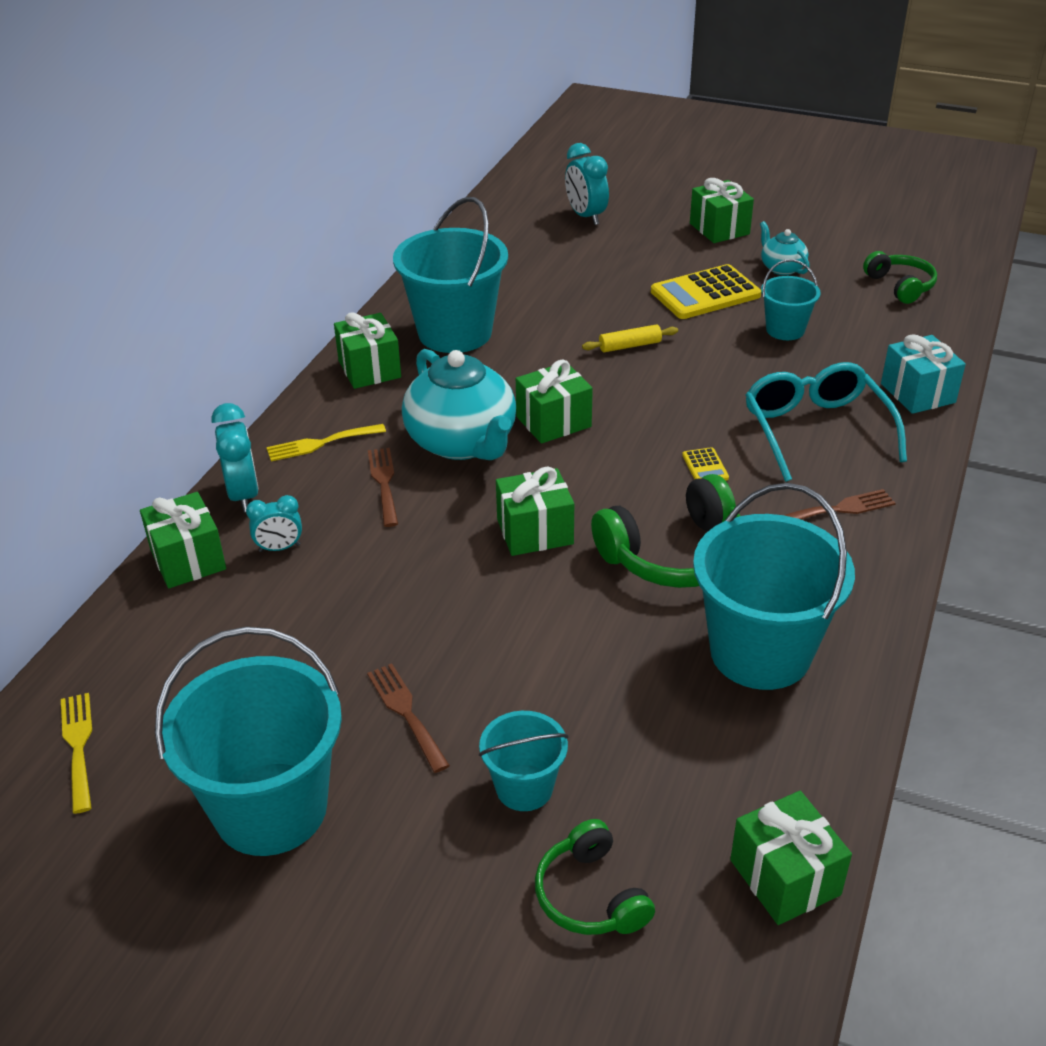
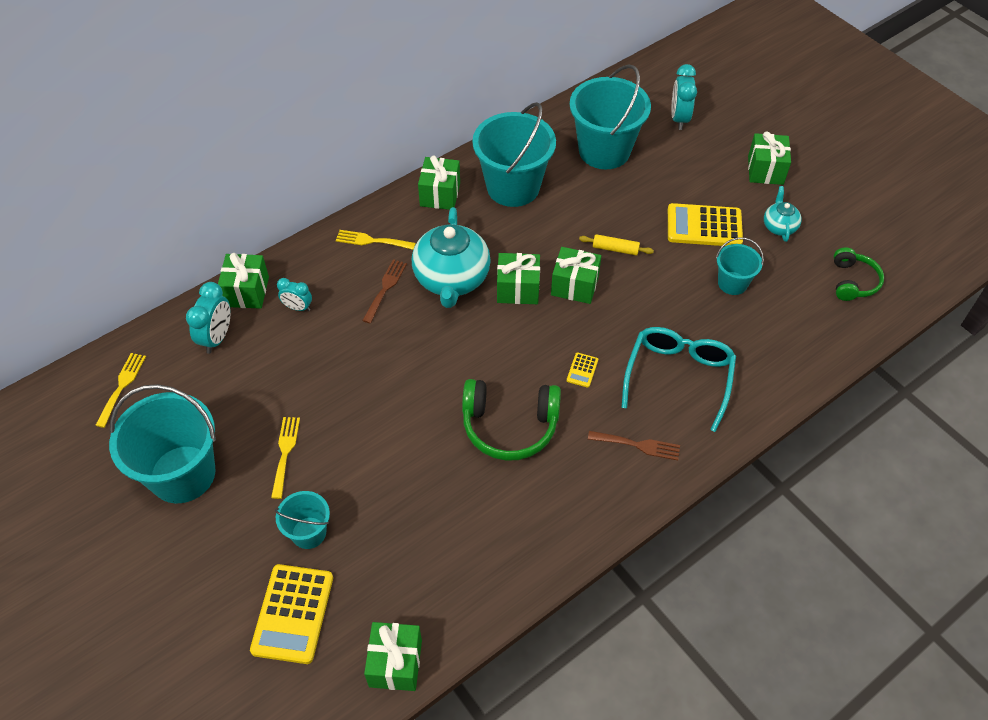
camera: 30 degrees right, 15 degrees up
turquoise clock [212,403,259,512] -> turquoise clock moved to [186,282,230,354]
brown fork [367,663,450,773] -> yellow fork [271,417,300,499]
green gift [496,467,574,556] -> green gift moved to [551,247,601,304]
green headphones [535,819,655,935] -> yellow calculator [250,564,333,664]
turquoise bucket [693,483,855,690] -> turquoise bucket moved to [570,64,651,169]
turquoise gift [881,334,966,414] -> none

